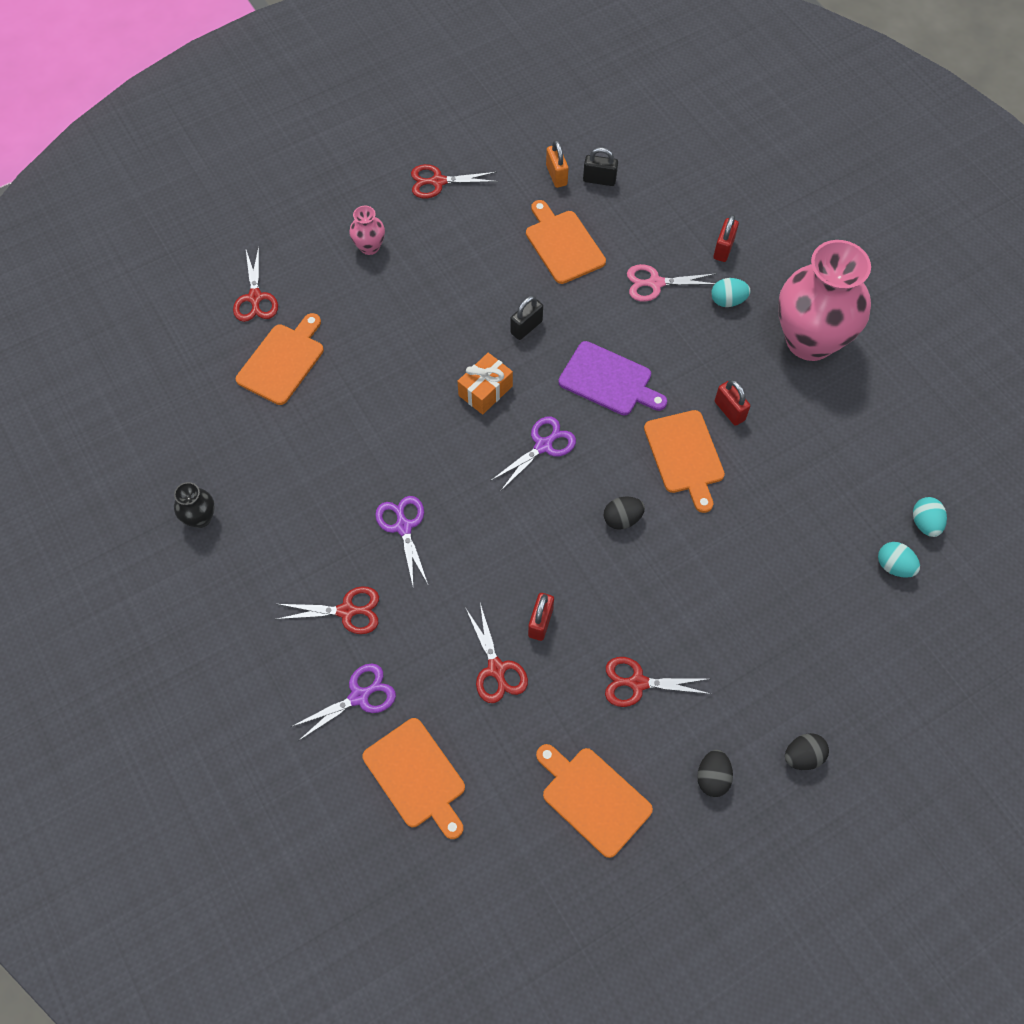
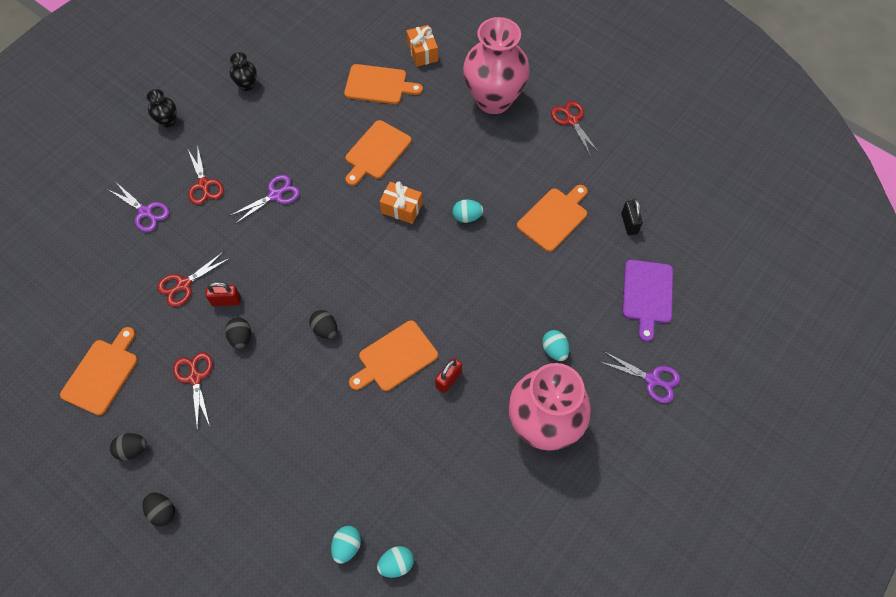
camera: 70 degrees right, 0 degrees up
red scissors [233,247,278,322] -> orange gift [407,25,438,67]
pink vase [349,206,385,255] -> pink vase [463,17,530,114], size x2.39
orange cutting board [362,718,465,839] -> orange cutting board moved to [345,120,411,186]
purple scissors [490,417,576,490] -> purple scissors moved to [600,351,680,403]
black padlock [510,296,543,340] -> turquoise egg [453,200,484,223]
orange padlock [546,140,569,188] -> none
purple cutting board [558,341,667,415] -> purple cutting board moved to [622,260,673,342]
pink scissors [627,264,717,302] -> none
red padlock [713,214,739,262] -> none
none -> black vase [146,89,177,127]
none -> black egg [225,317,251,349]

